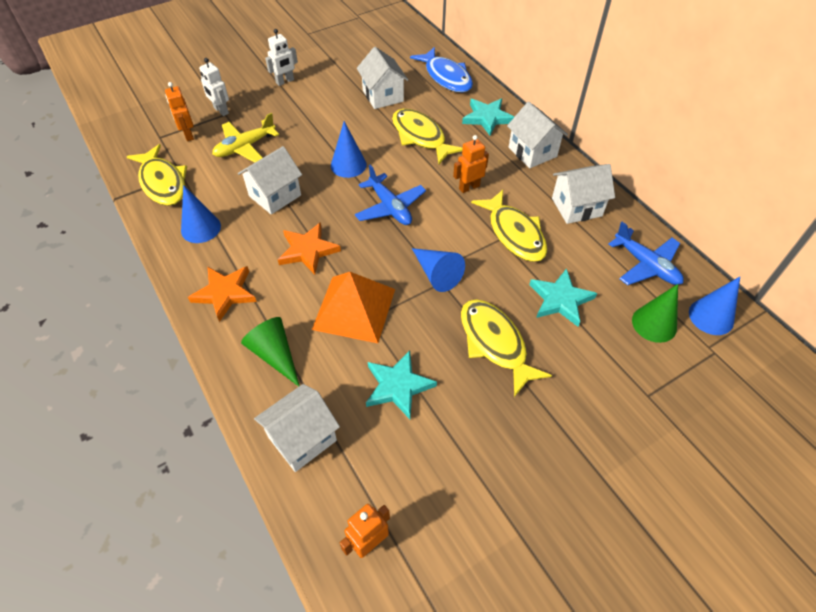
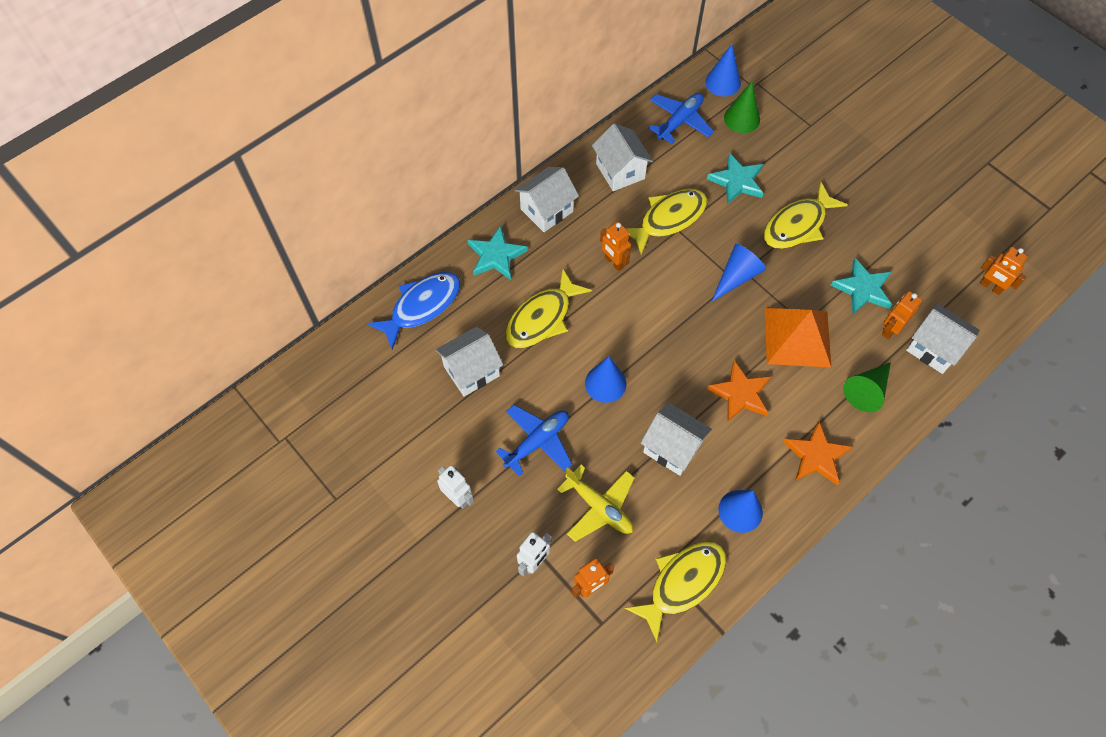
camera: 100 degrees left, 10 degrees up
blue plane [355,165,426,225] -> blue plane moved to [496,405,572,476]
none -> orange robot [882,291,922,339]

